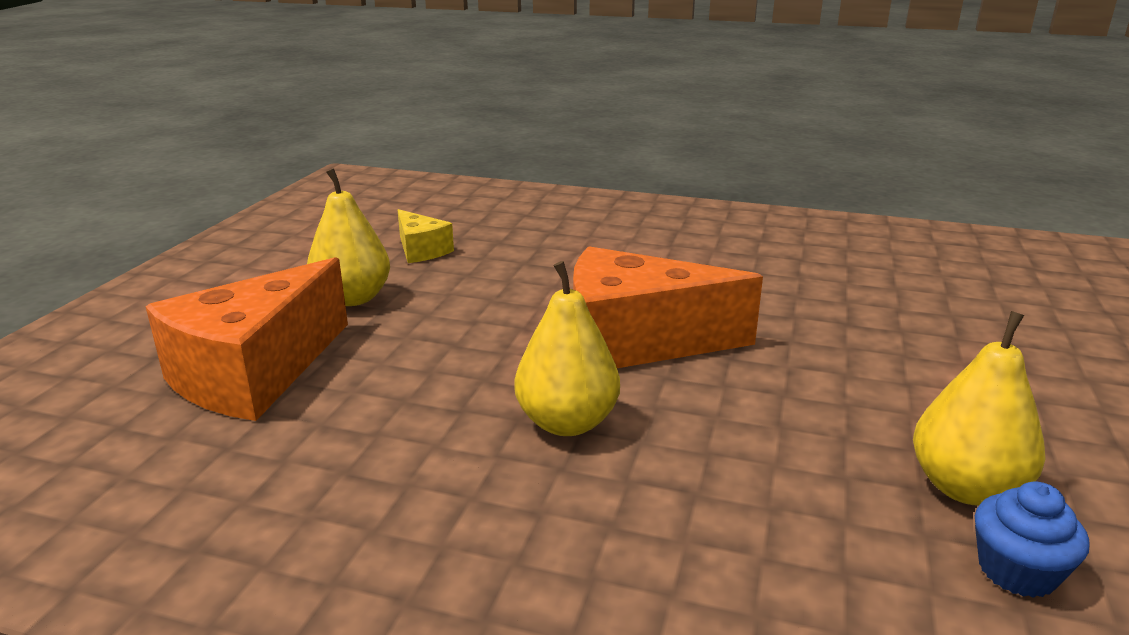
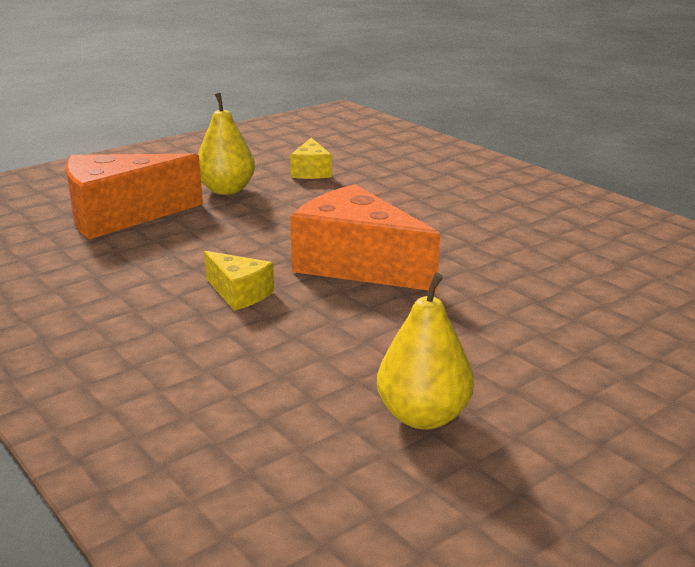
camera: 35 degrees right, 0 degrees up
yellow pear [514,261,620,436] -> yellow cheese [204,251,274,311]
blue cupcake [975,481,1089,598] -> none

